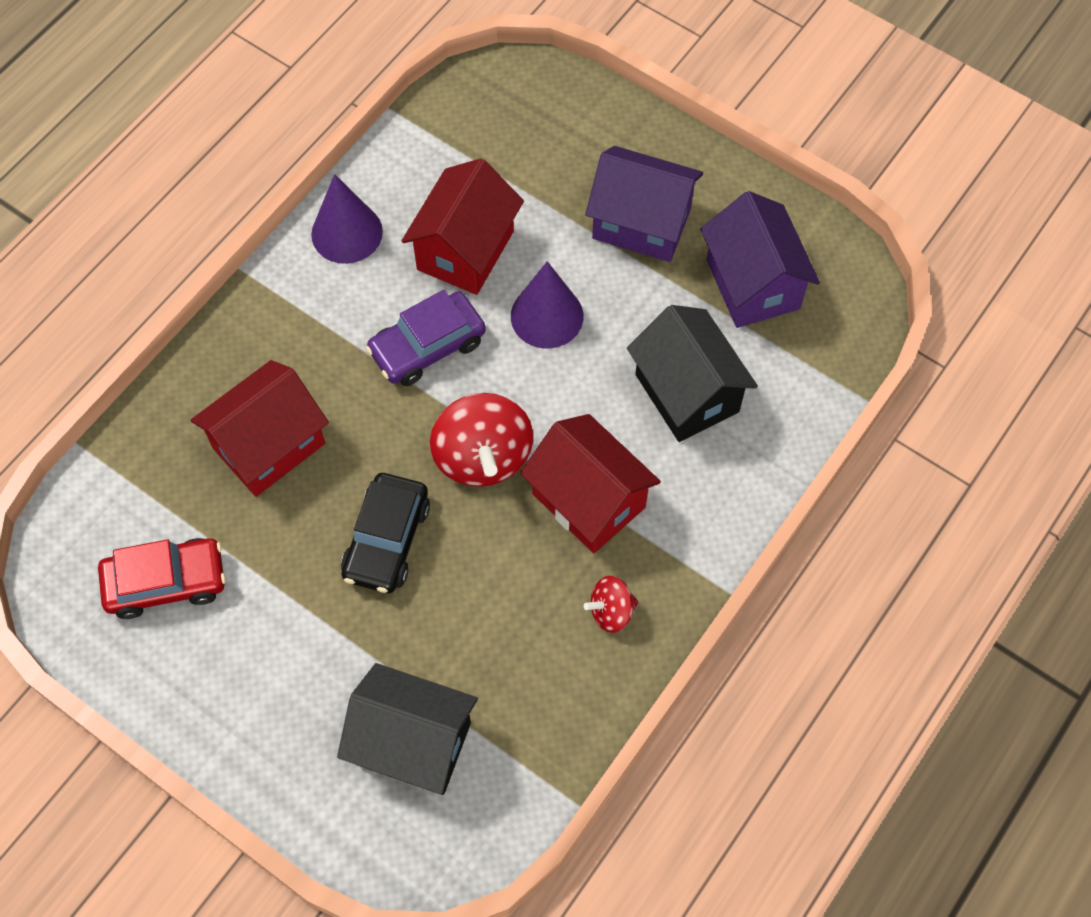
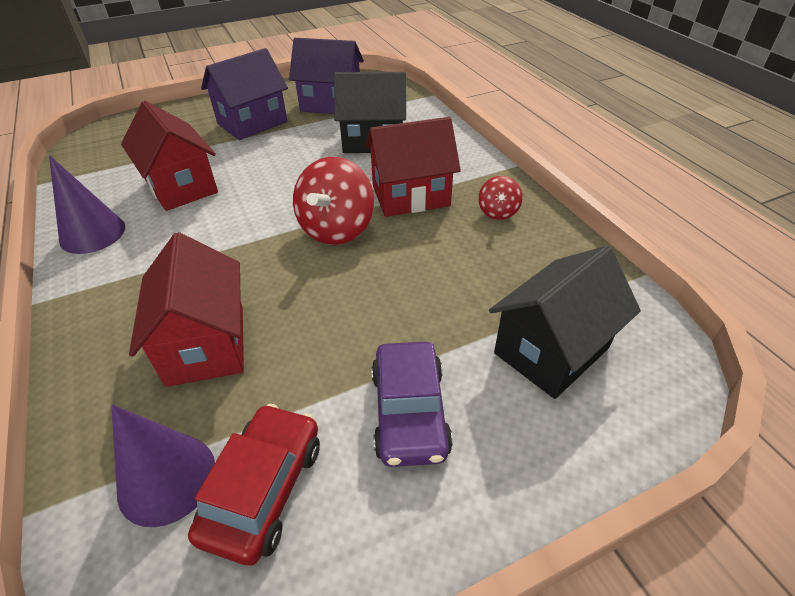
camera: 60 degrees left, 20 degrees down
black car [341,473,430,593] -> none
purple car [366,290,486,386] -> purple car moved to [371,341,453,467]
red spinning top [430,393,533,487] -> red spinning top turned 90 degrees clockwise [293,157,374,245]
purple cone [511,261,583,348] -> purple cone moved to [111,404,215,527]

